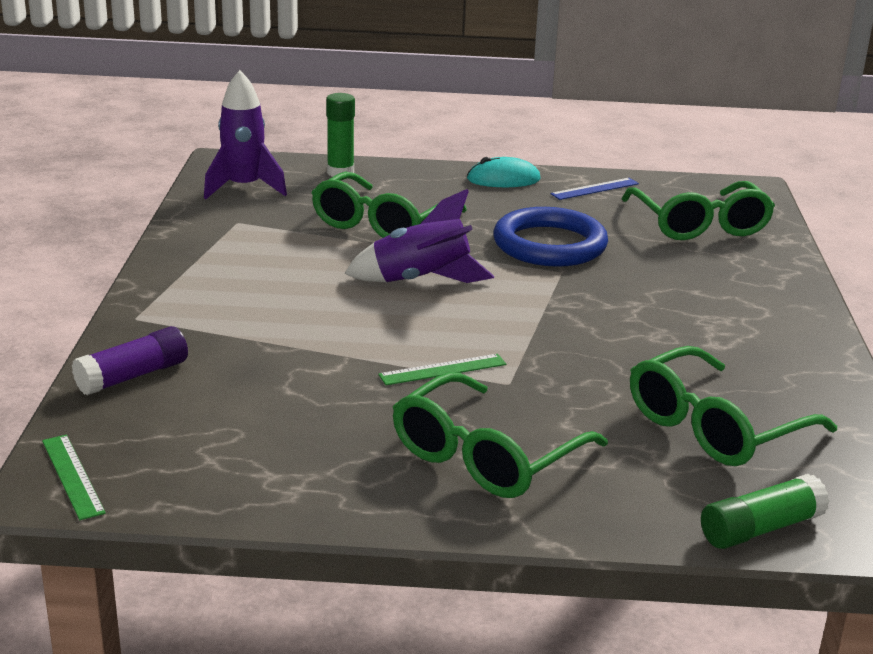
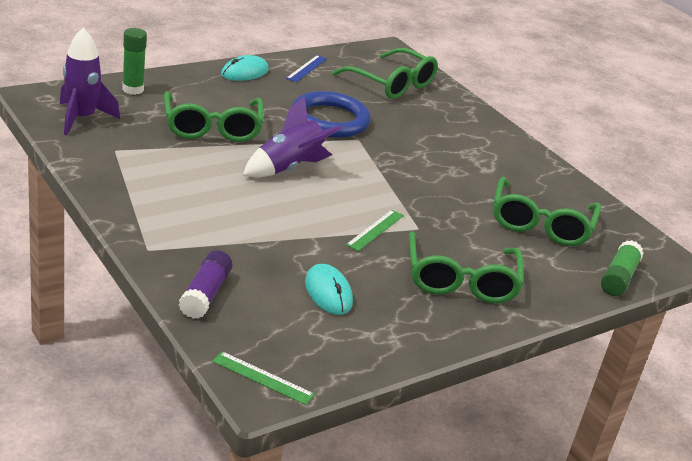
camera: 40 degrees left, 5 degrees up
none -> turquoise mouse [305,264,353,315]

